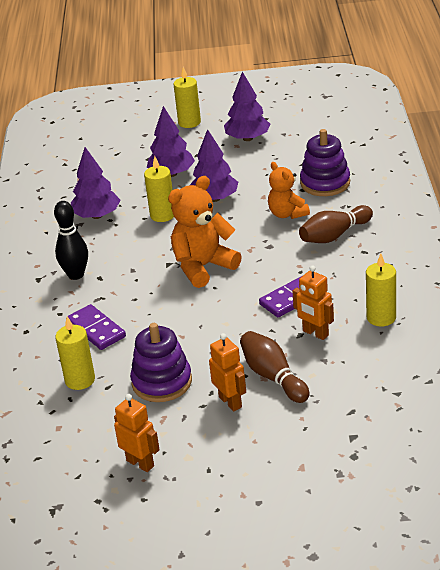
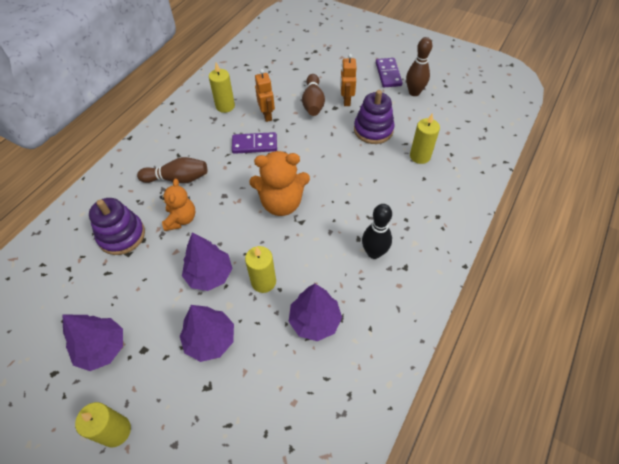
camera: 150 degrees left, 20 degrees up
purple domino [66,304,126,350] -> purple domino moved to [376,58,403,87]
orange robot [114,394,160,472] -> brown bowling pin [406,37,432,96]

